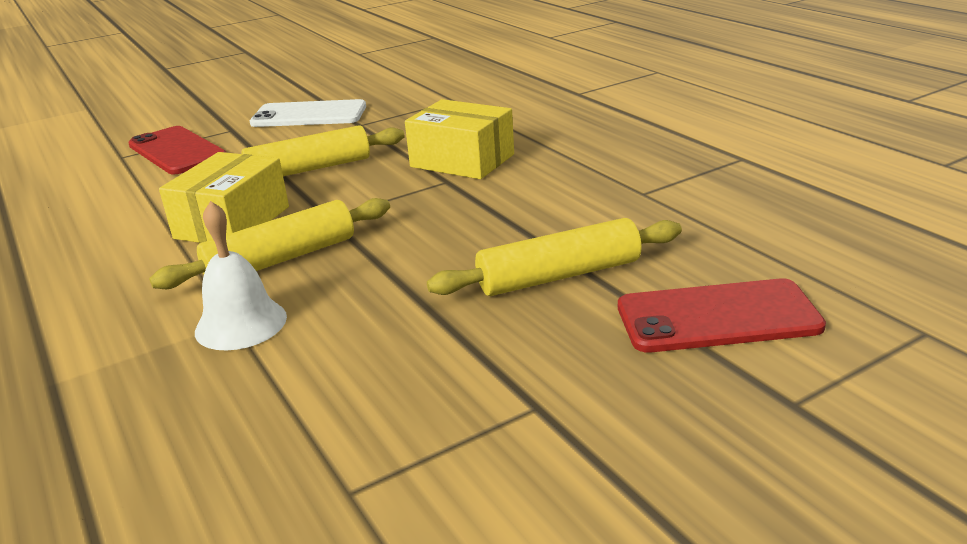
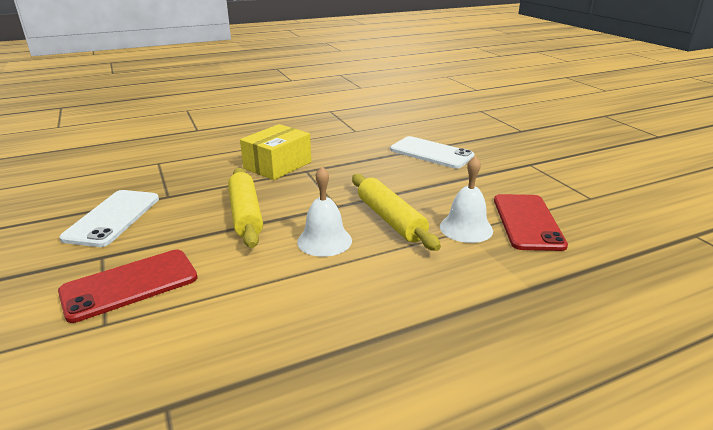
camera: 85 degrees left, 0 degrees up
yellow box [159,152,289,243] -> white bell [297,166,352,257]
yellow rolling pin [427,218,682,296] -> white phone [390,136,474,169]
red phone [618,278,826,353] -> red phone moved to [494,194,568,251]

